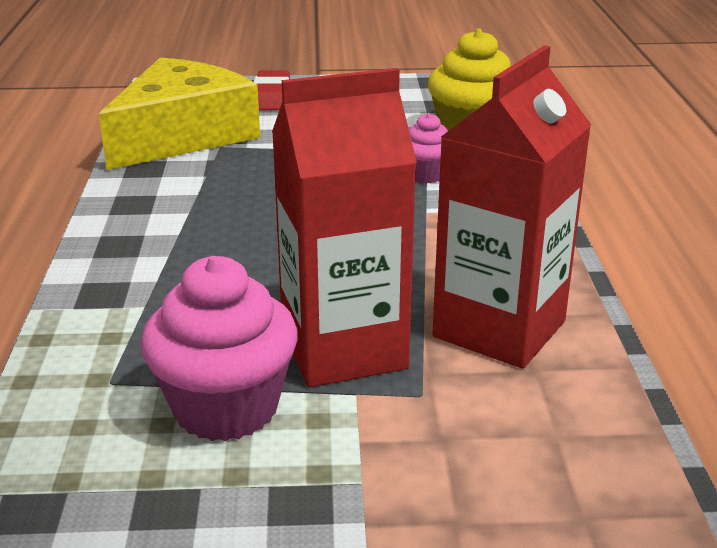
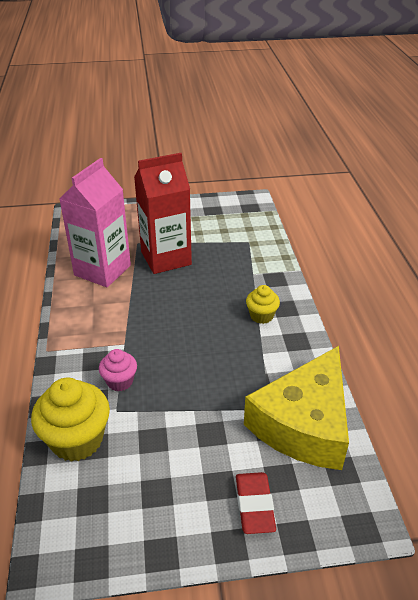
camera: 175 degrees right, 10 degrees up
pink cupcake [141,256,298,441] -> none
red carton [432,45,591,369] -> pink carton [59,158,131,287]
none -> yellow cupcake [246,285,280,324]

